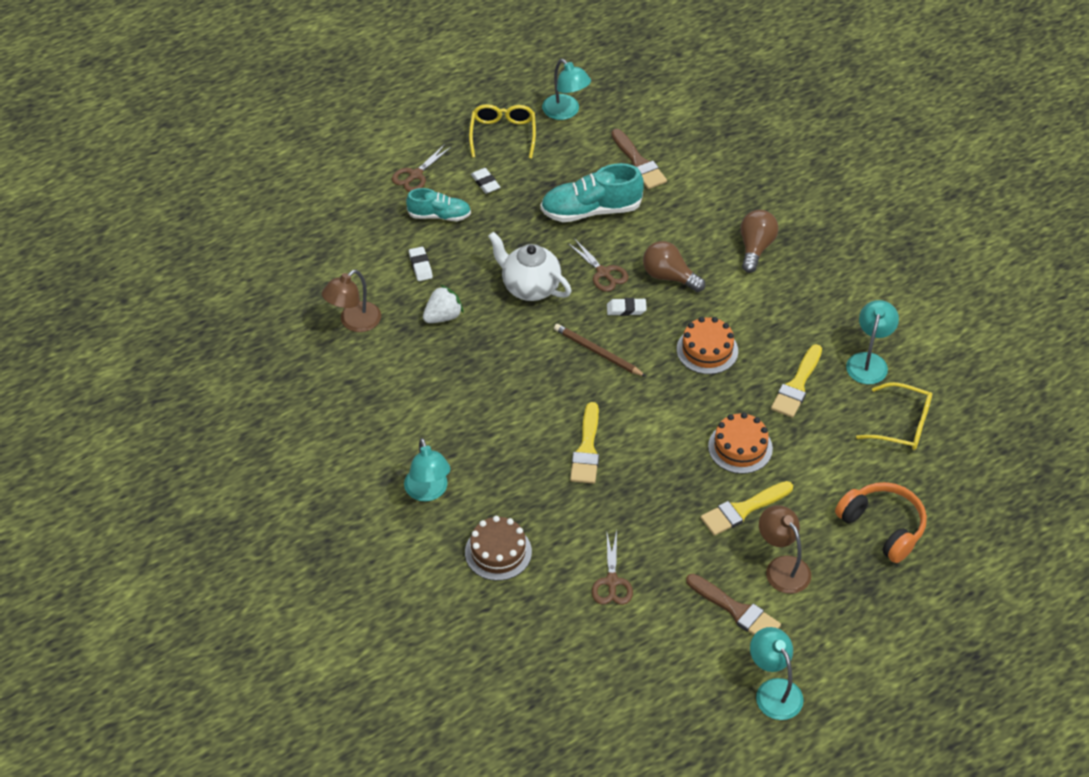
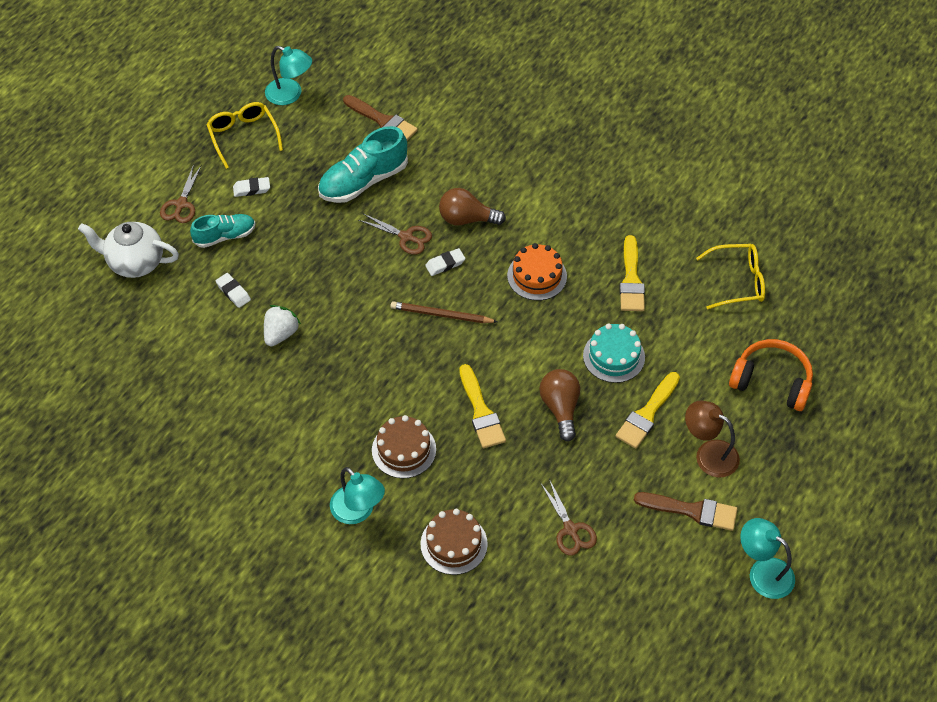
camera: 25 degrees left, 5 degrees up
brown lamp [322,269,381,332] -> none
white eraser [471,168,500,194] -> white eraser turned 45 degrees counterclockwise [233,177,270,197]
white teapot [488,232,571,301] -> white teapot moved to [78,222,179,278]
orange cake [708,412,773,474] -> turquoise cake [583,323,645,383]
brown light bulb [740,210,779,273] -> brown light bulb moved to [539,369,580,442]
turquoise lamp [846,300,899,384] -> none
none -> brown cake [372,415,436,478]

